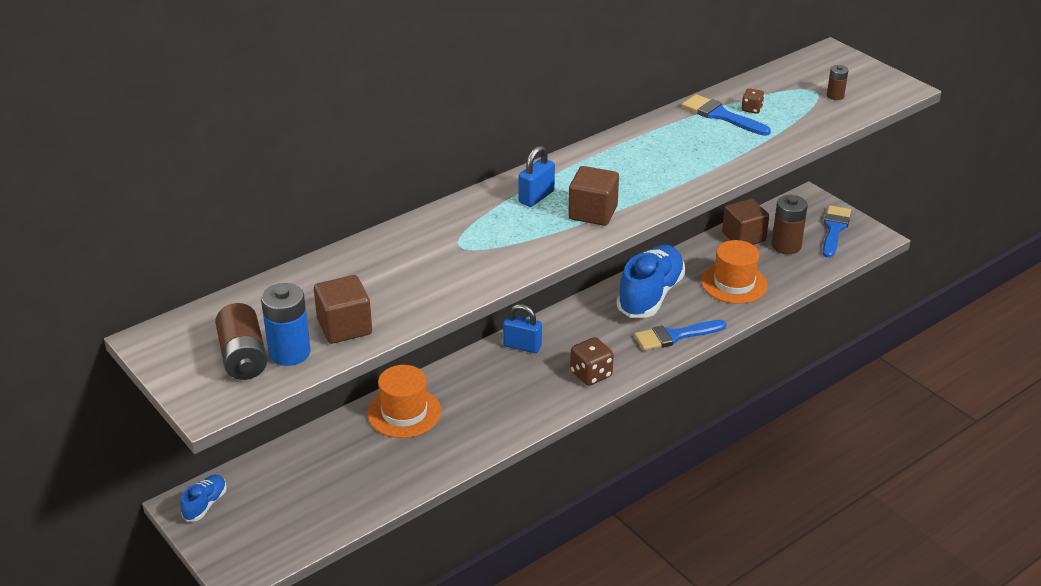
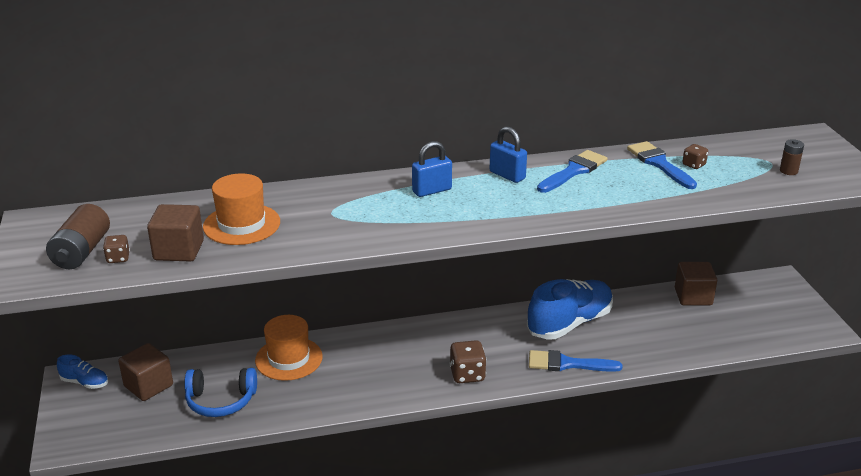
camera: 25 degrees right, 5 degrees down
blue shoe [180,475,227,521] -> blue shoe turned 60 degrees clockwise [57,355,108,389]
blue battery [261,283,310,366] -> brown dice [103,235,130,263]
blue padlock [503,304,542,353] -> blue padlock moved to [489,126,527,183]
brown cube [568,166,619,226] -> brown cube moved to [118,343,173,401]
orange hat [701,240,768,304] -> orange hat moved to [203,173,280,245]
brown battery [771,195,808,254] -> none
blue brush [822,205,851,258] -> blue brush moved to [537,150,607,193]
none -> blue headphones [184,368,257,417]

